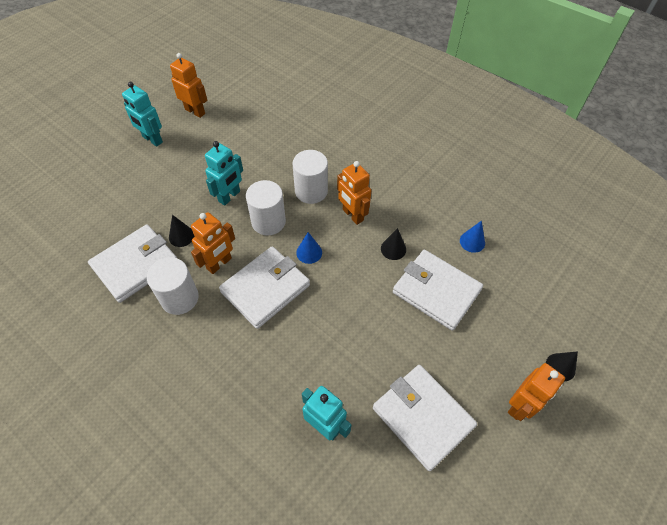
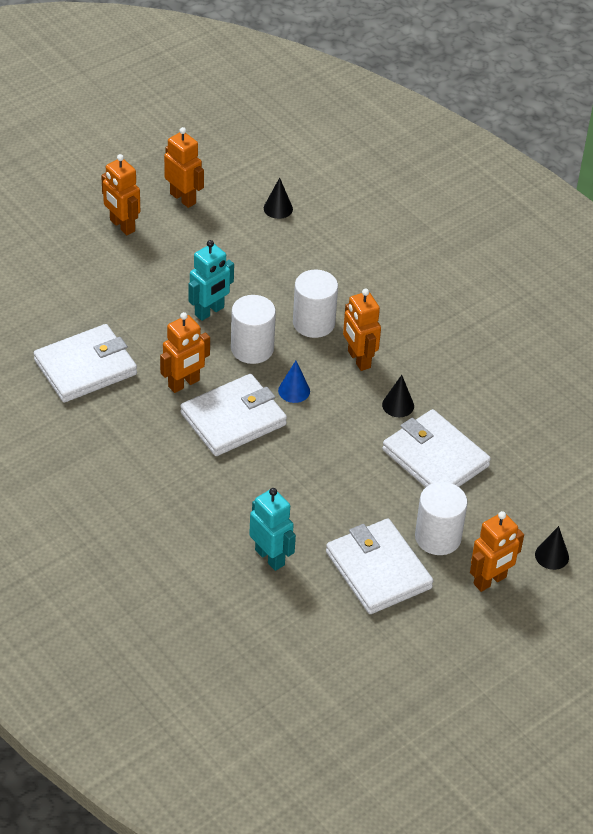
camera: 10 degrees right, 10 degrees down
turquoise robot [122,82,163,147] -> orange robot [101,154,140,235]
white cylinder [147,257,199,315] -> white cylinder moved to [415,482,468,555]
black cone [169,215,194,247] -> black cone moved to [264,178,293,219]
blue cone [460,220,485,253] -> none

